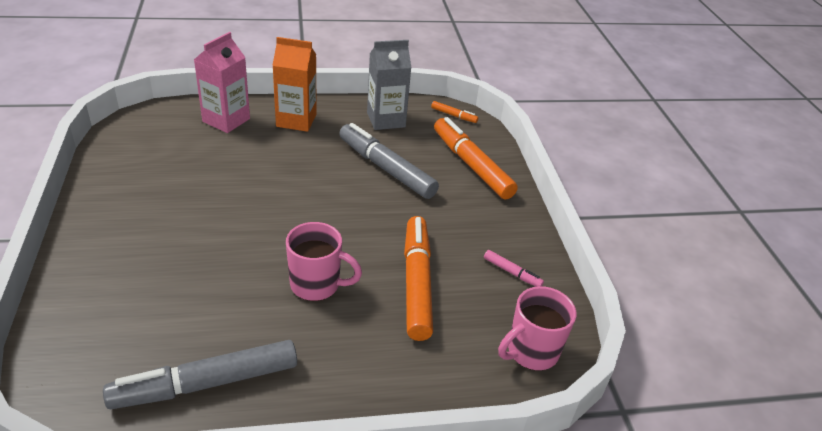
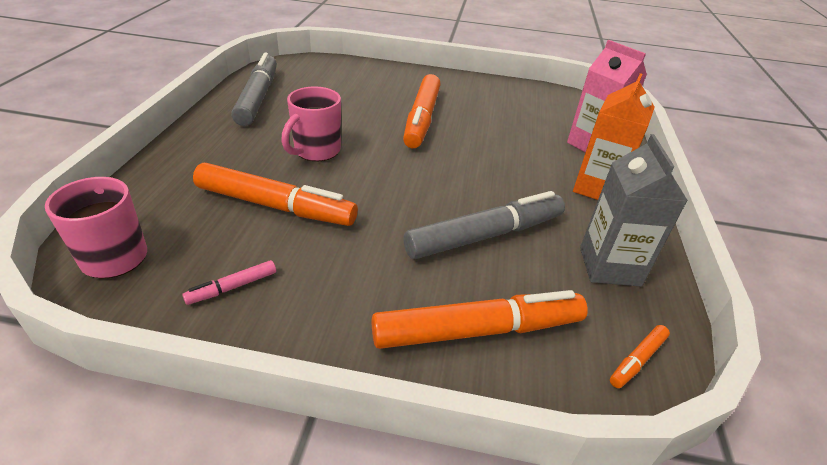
camera: 110 degrees right, 0 degrees up
none -> orange marker [403,74,441,148]

